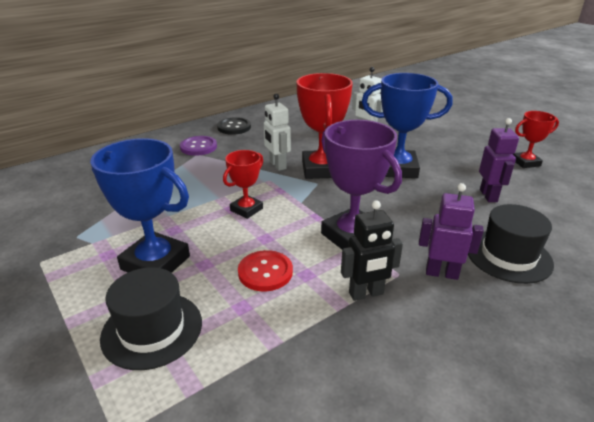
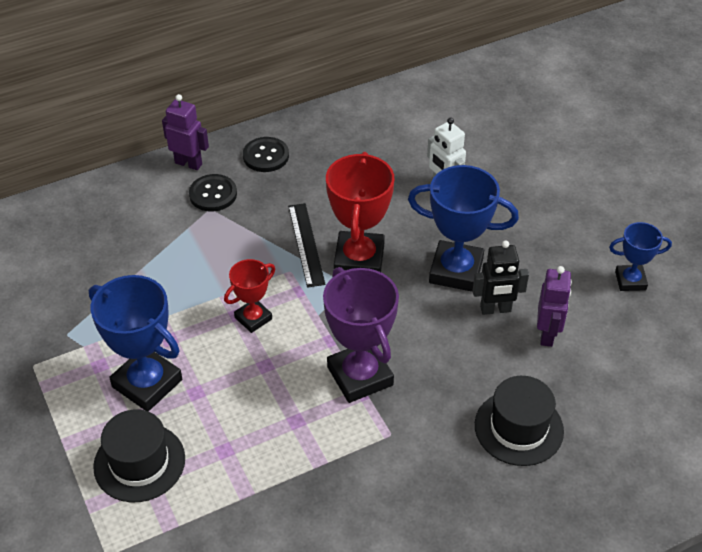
camera: 10 degrees right, 15 degrees up
purple button [180,136,217,156] -> black button [189,174,237,211]
red button [238,250,293,291] -> none
white robot [264,94,291,171] -> black ruler [288,203,325,288]
black robot [341,200,403,301] -> black robot moved to [473,240,529,315]
purple robot [419,183,484,280] -> purple robot moved to [162,94,209,170]
red trophy [513,111,559,168] -> blue trophy [609,222,672,291]

